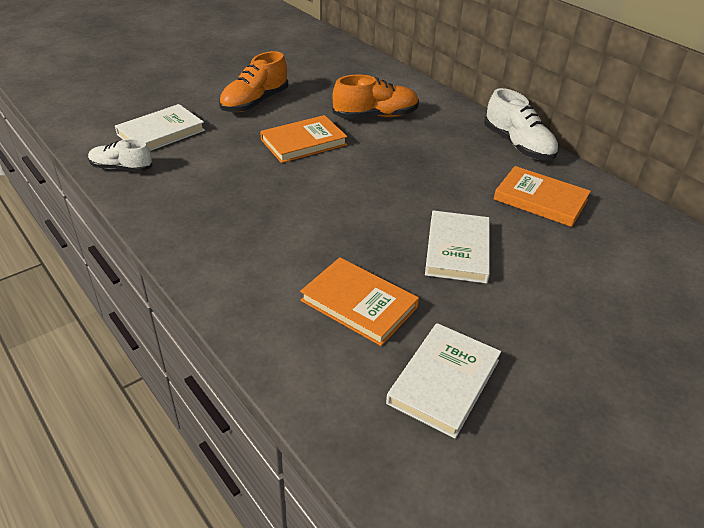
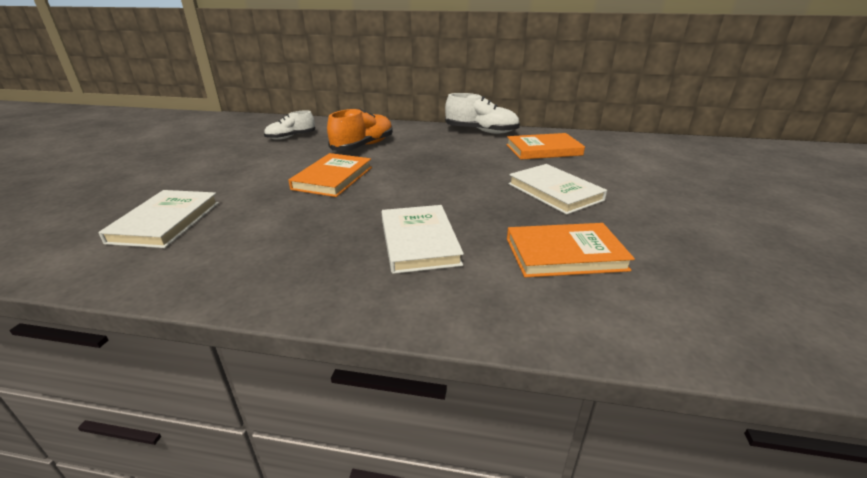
camera: 40 degrees left, 10 degrees down
white shoe [88,139,153,172] -> white shoe moved to [264,110,315,140]
orange shoe [219,51,288,112] -> none
white book [386,323,501,438] -> white book moved to [382,205,464,274]

